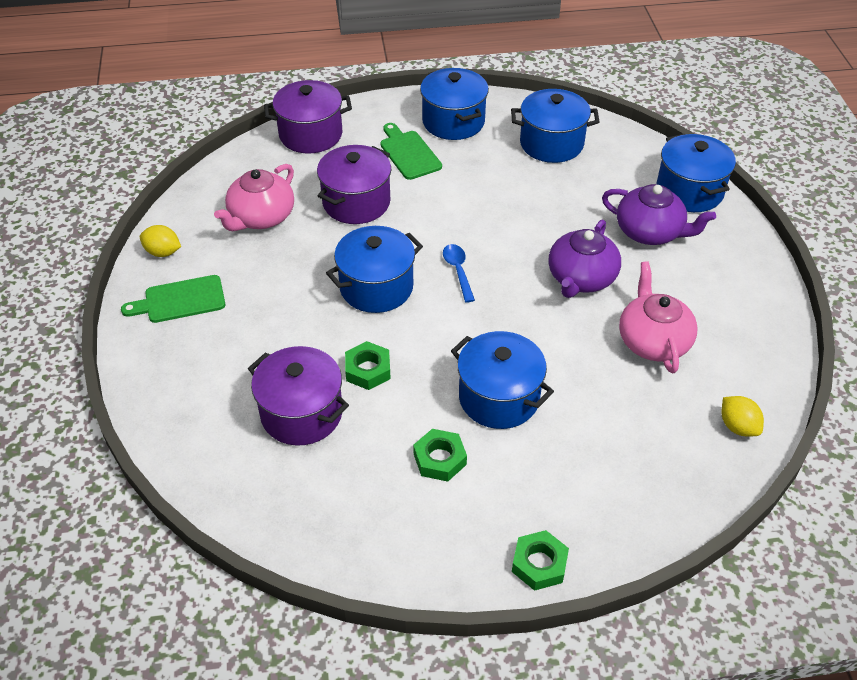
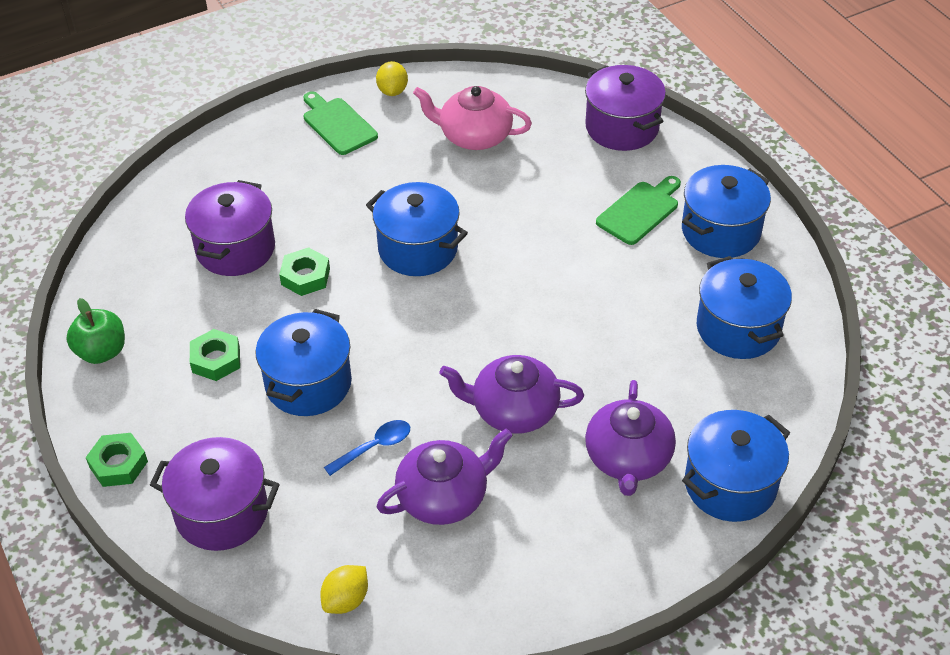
camera: 70 degrees right, 0 degrees up
purple pot [317,145,391,224] -> purple pot moved to [150,437,280,551]
blue spoon [443,244,475,303] -> blue spoon moved to [324,420,410,476]
pink teapot [619,261,697,373] -> purple teapot [377,429,513,525]
none -> green apple [66,298,125,364]

